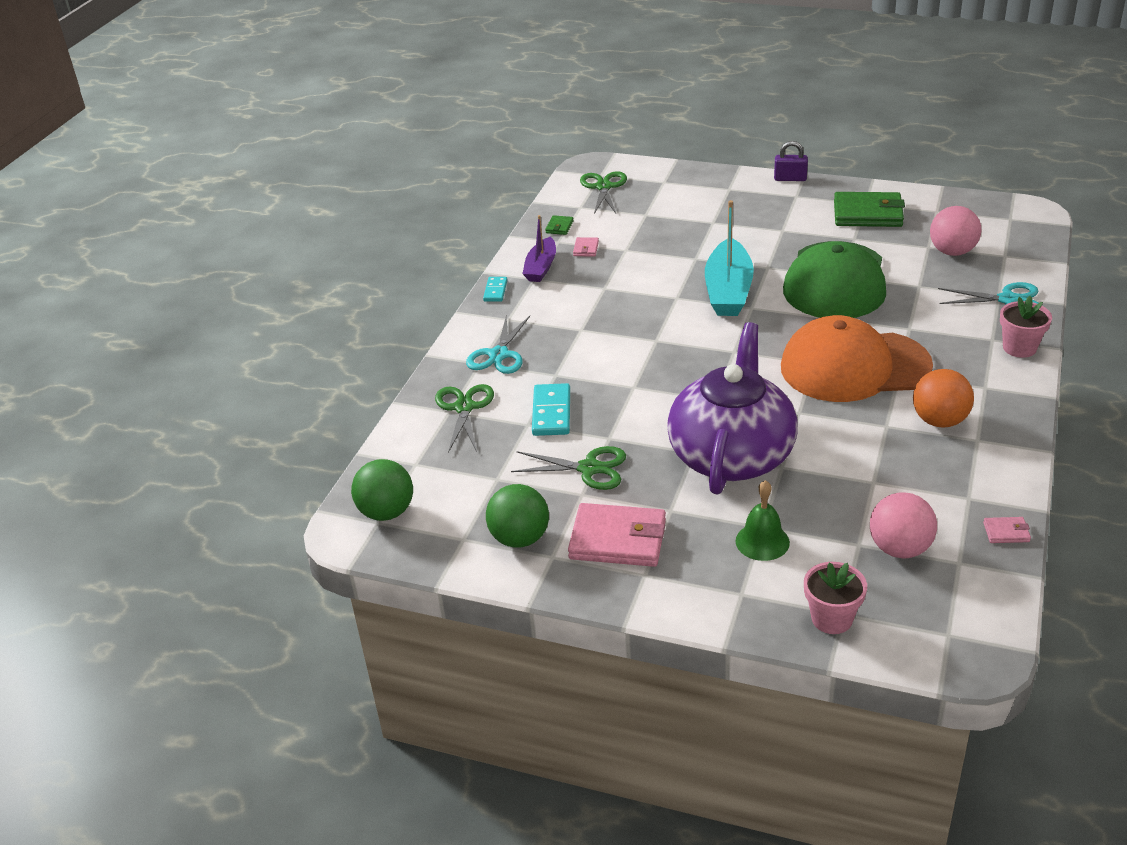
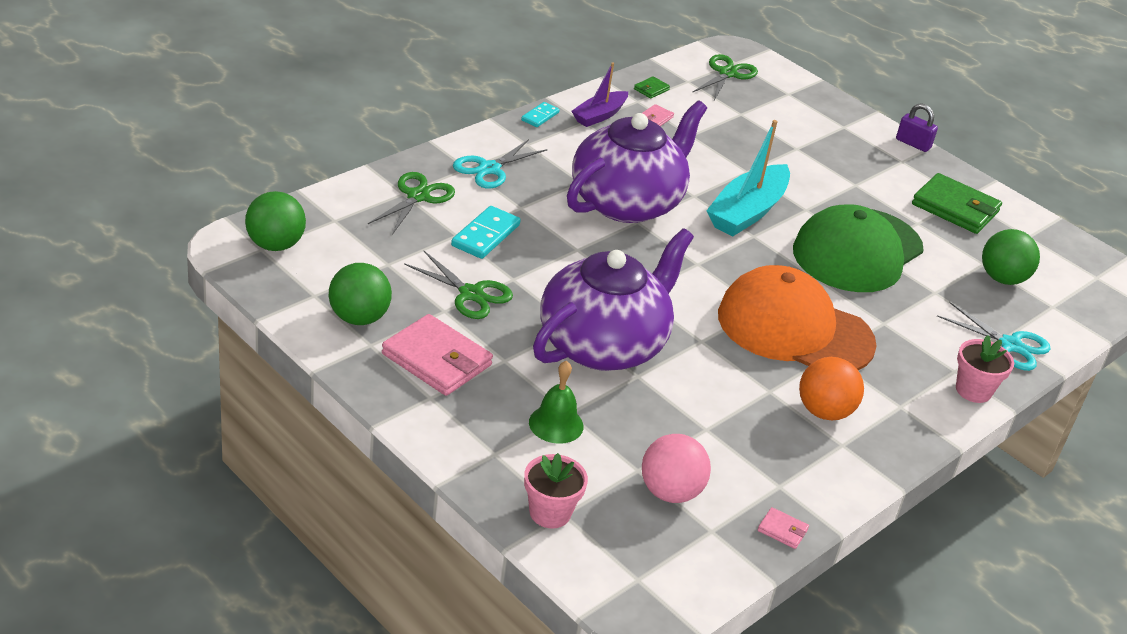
camera: 20 degrees right, 0 degrees up
pink ball [930,206,981,256] -> green ball [982,229,1040,285]
none -> purple teapot [567,101,707,223]

